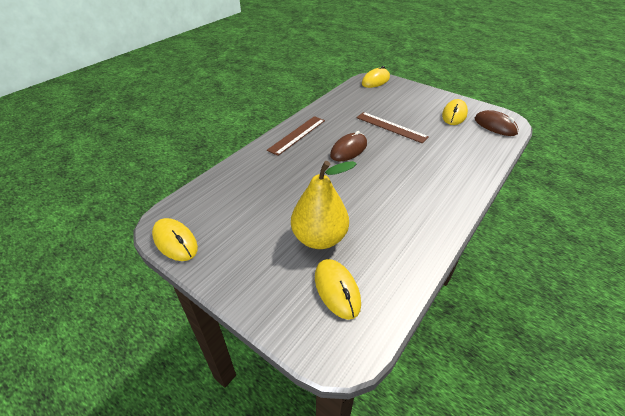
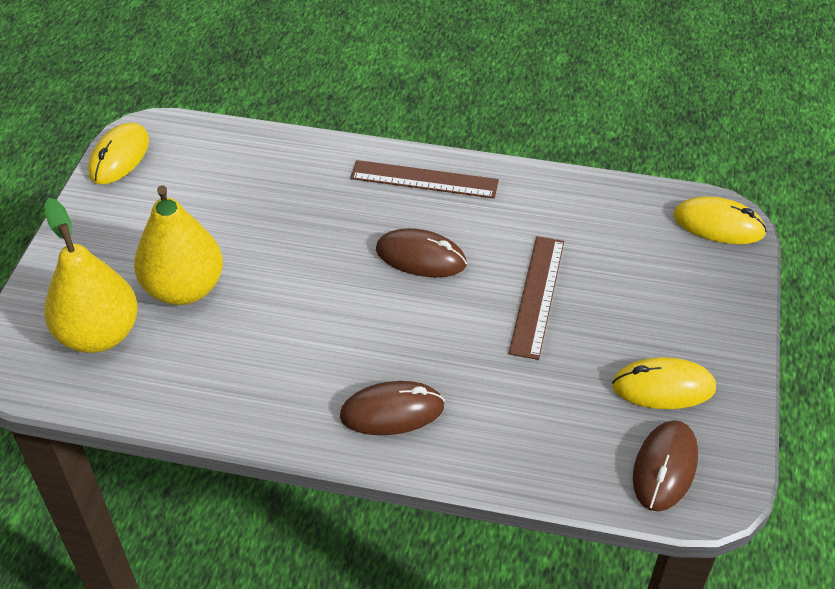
camera: 65 degrees right, 5 degrees up
yellow mouse [315,259,361,320] -> yellow pear [44,198,138,353]
none -> brown mouse [340,381,445,435]

